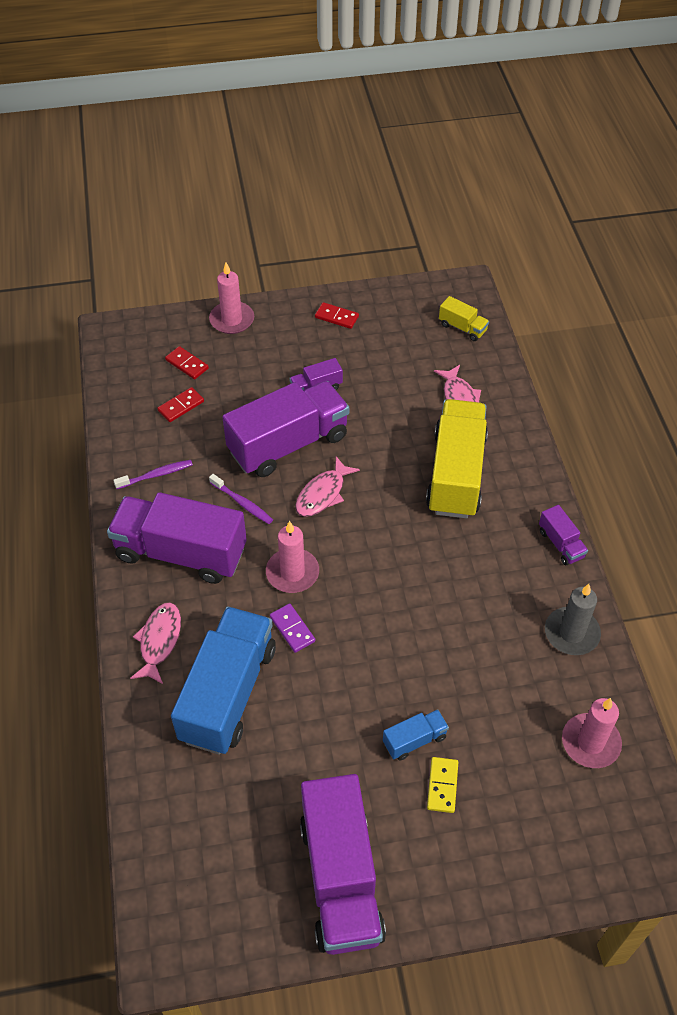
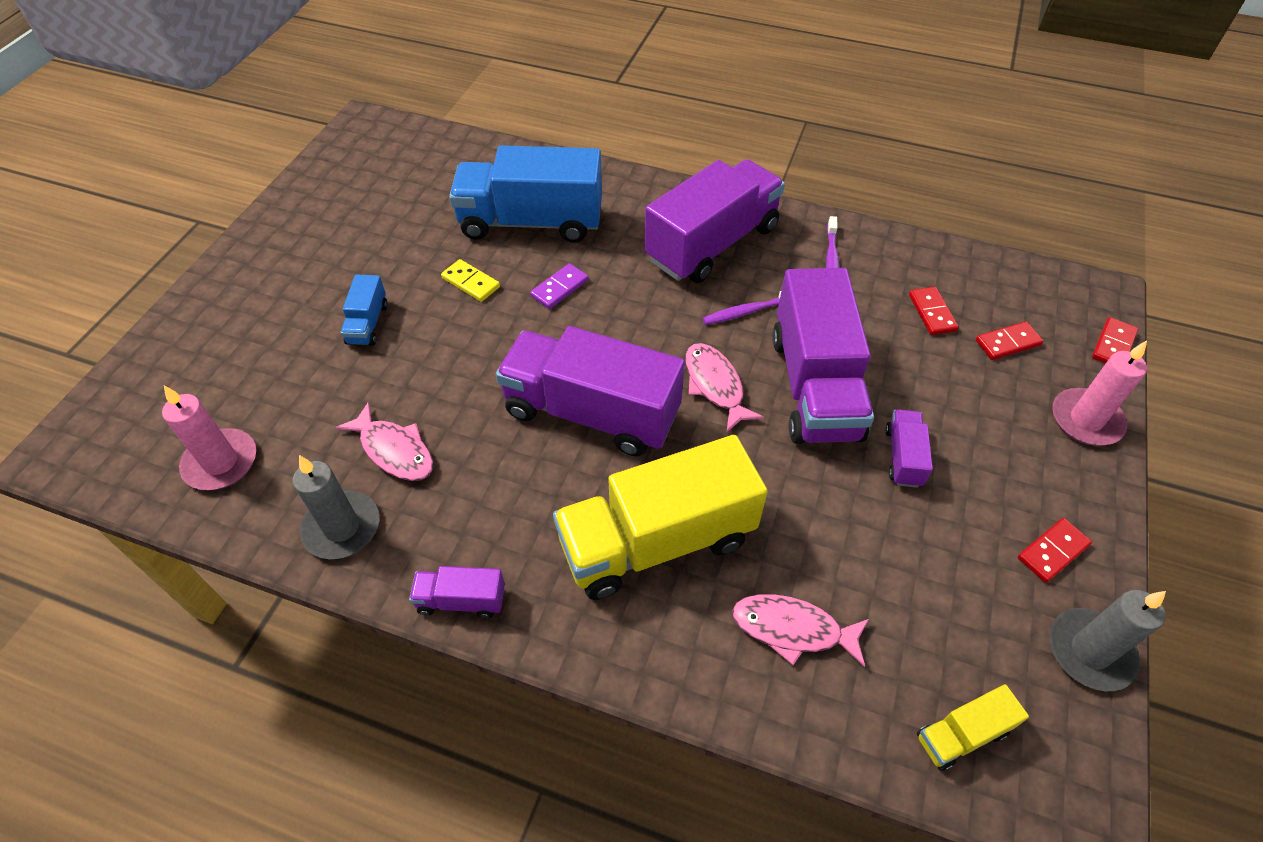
camera: 120 degrees right, 0 degrees up
pink fish [130,602,181,684] -> pink fish moved to [335,402,433,481]
blue truck [171,607,276,755] -> blue truck turned 135 degrees clockwise [449,145,602,243]
pink candle [266,521,319,593] -> none
purple domino [270,603,315,653] -> purple domino turned 45 degrees counterclockwise [530,263,589,309]
purple truck [300,774,386,955] -> purple truck moved to [496,326,685,457]
yellow truck [426,399,488,519] -> yellow truck turned 120 degrees clockwise [553,435,768,600]
yellow domino [427,757,458,813] -> yellow domino moved to [441,259,500,302]
none -> grey candle [1049,590,1166,691]
none -> red domino [1092,317,1138,363]

